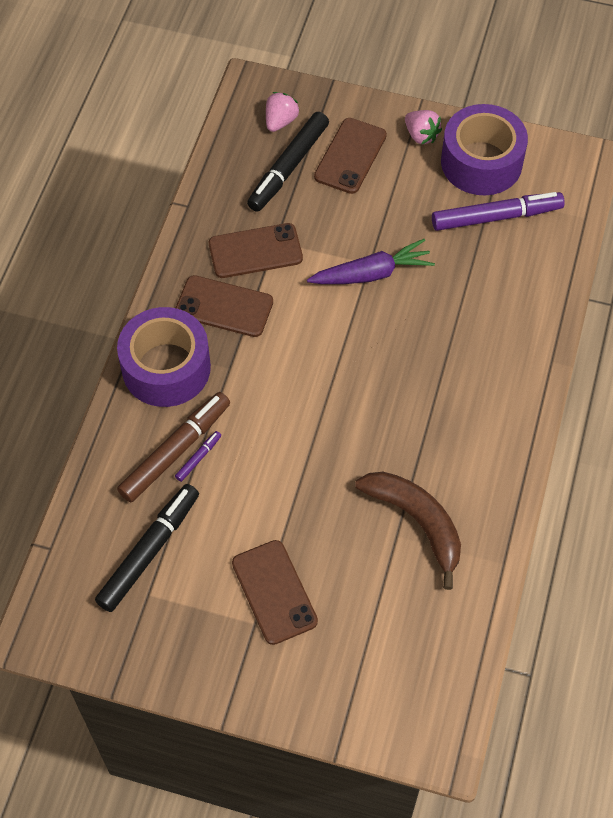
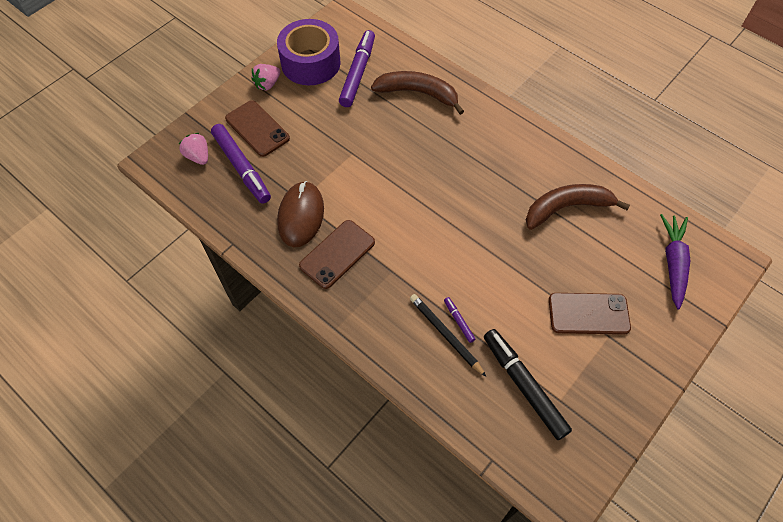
camera: 65 degrees left, 0 degrees up
purple tape [117,307,211,407] -> none
brown marker [117,392,230,502] -> black pencil [410,294,486,376]
brown phone [209,223,303,278] -> brown mouse [277,181,324,247]
black marker [247,112,329,212] -> purple marker [211,124,271,204]
purple carrot [307,239,435,284] -> purple carrot moved to [660,214,690,310]
pink strawberry [405,110,442,144] -> pink strawberry turned 150 degrees clockwise [251,64,280,90]
none -> brown banana [371,71,464,115]

